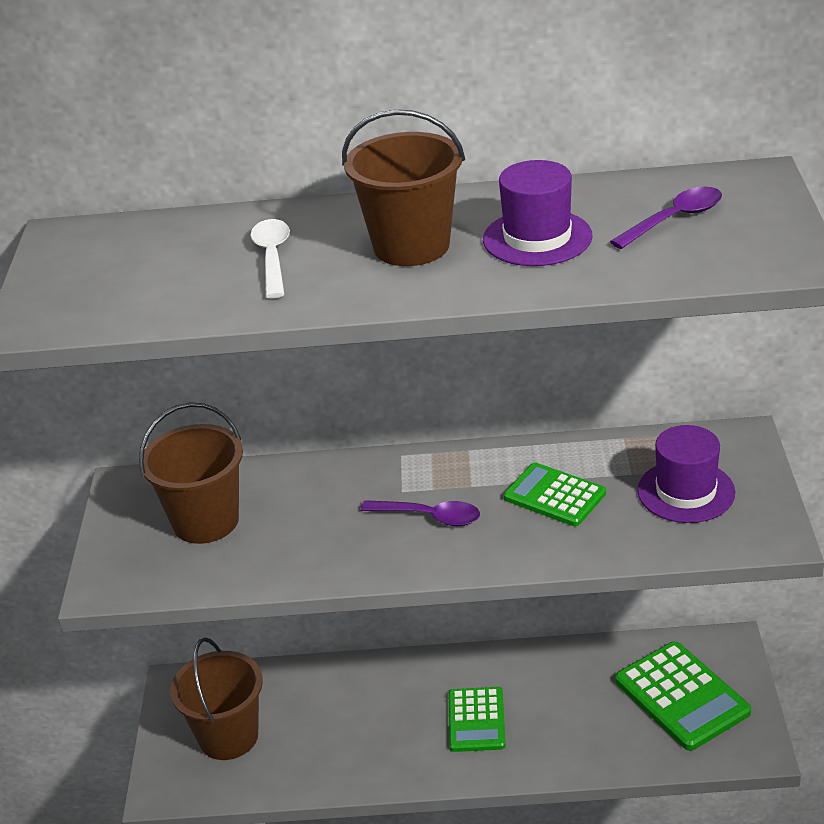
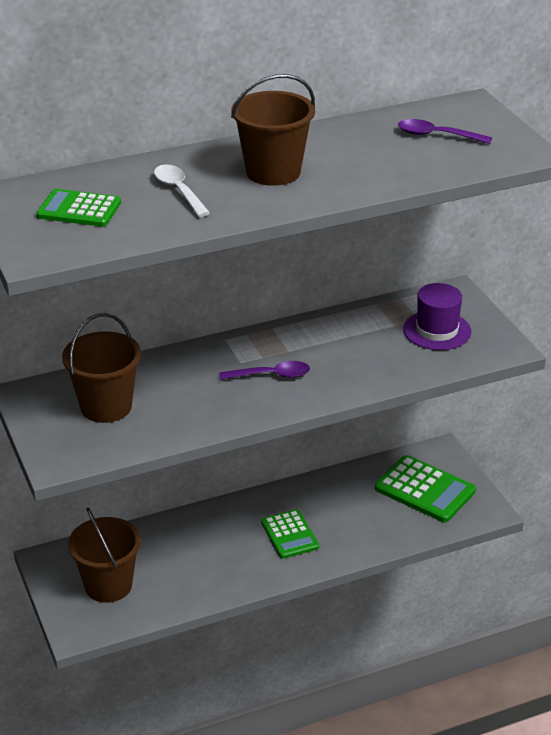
camera: 25 degrees left, 0 degrees up
purple hat [483,160,593,266] -> none
green calculator [504,462,606,526] -> green calculator moved to [36,189,121,227]
purple spoon [610,187,722,249] -> purple spoon turned 105 degrees counterclockwise [398,119,492,144]

